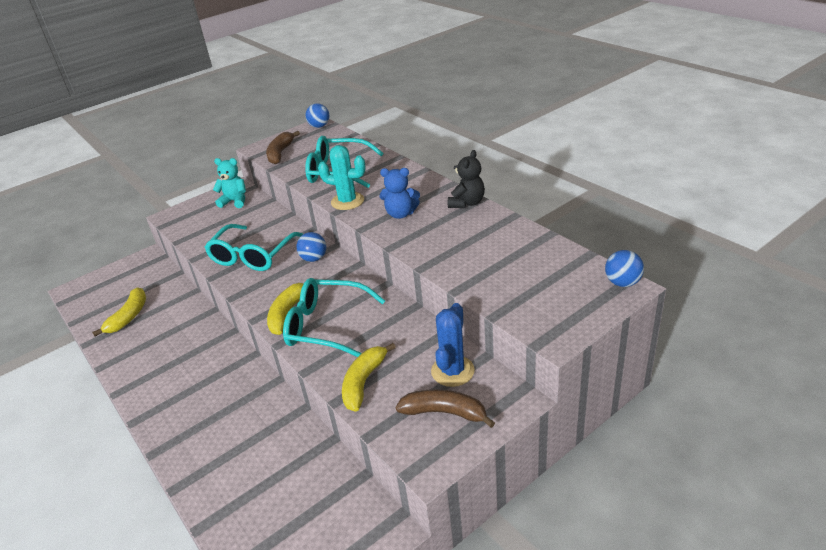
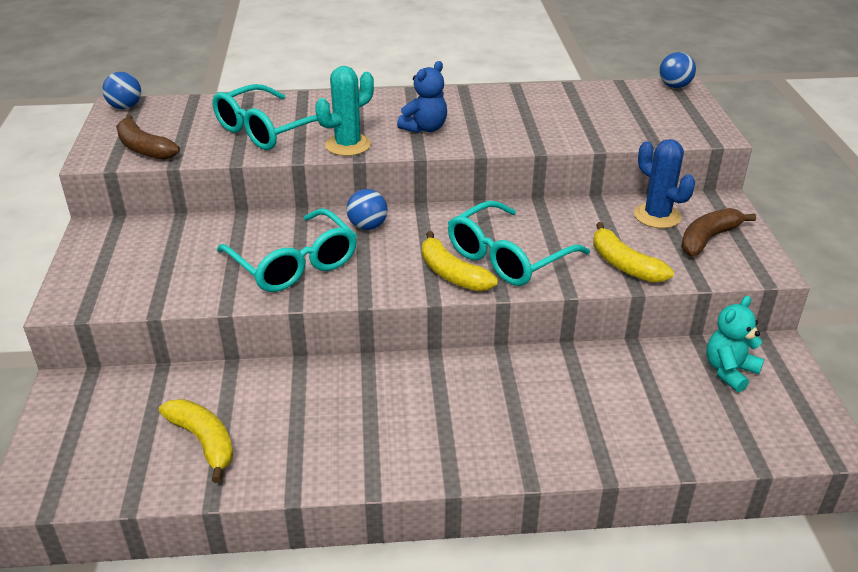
camera: 60 degrees left, 0 degrees up
turquoise teddy bear [213,158,246,208] -> turquoise teddy bear moved to [706,296,764,392]
black teddy bear [448,150,485,208] -> none

